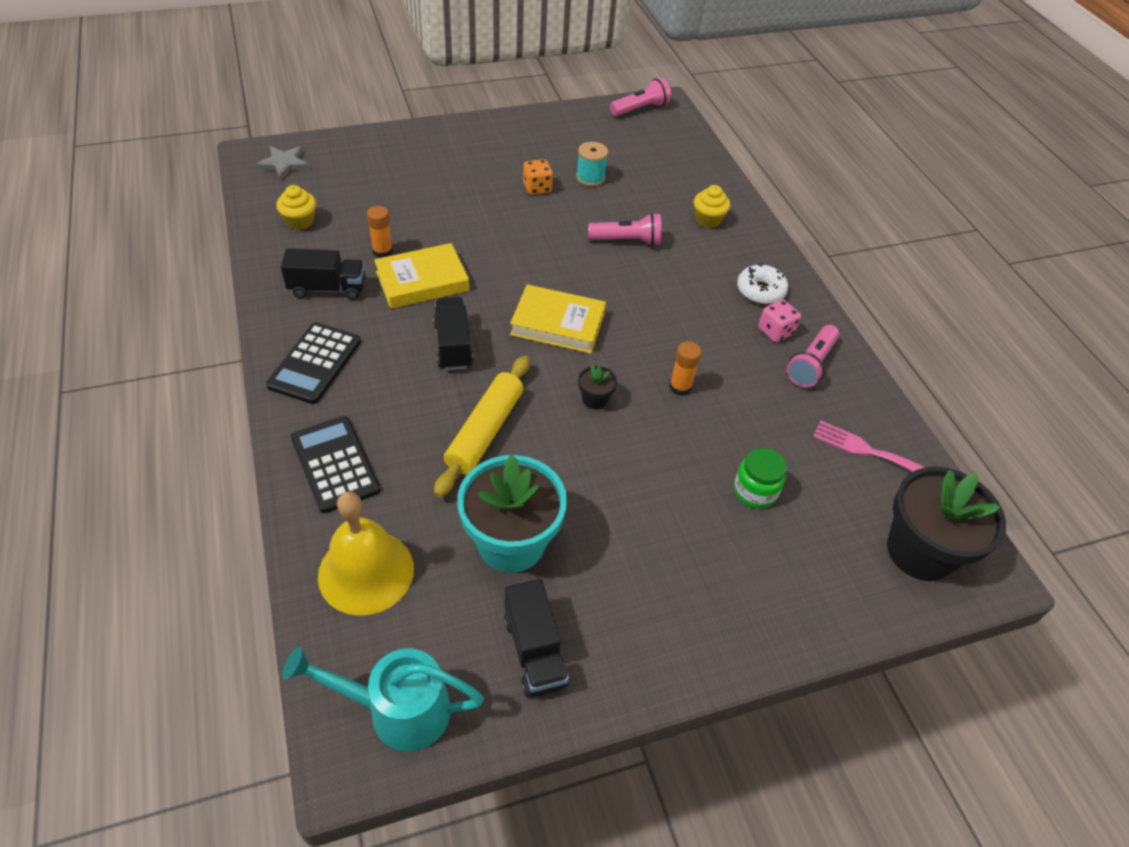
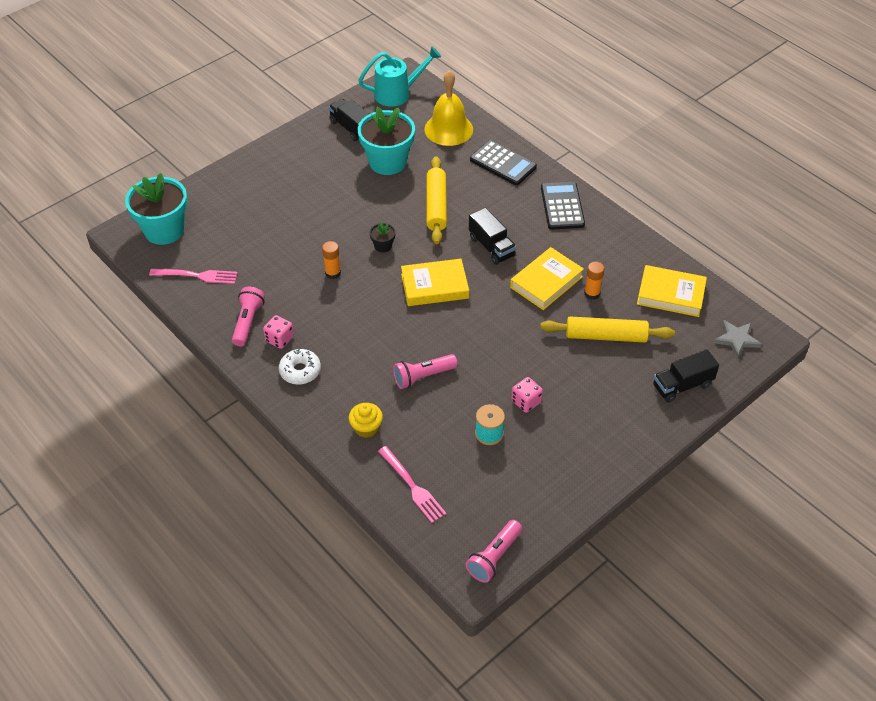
camera: 160 degrees right, 0 degrees up
yellow cupcake [276,185,316,230] -> yellow book [637,265,707,317]
black truck [281,248,365,300] -> black truck moved to [653,349,719,402]
orange dice [523,159,553,195] -> pink dice [511,377,543,413]
green jar [734,448,787,508] -> none
black flower pot [887,467,1006,581] -> turquoise flower pot [125,173,187,245]
none -> pink fork [378,446,447,523]
none -> yellow rolling pin [540,316,675,343]

